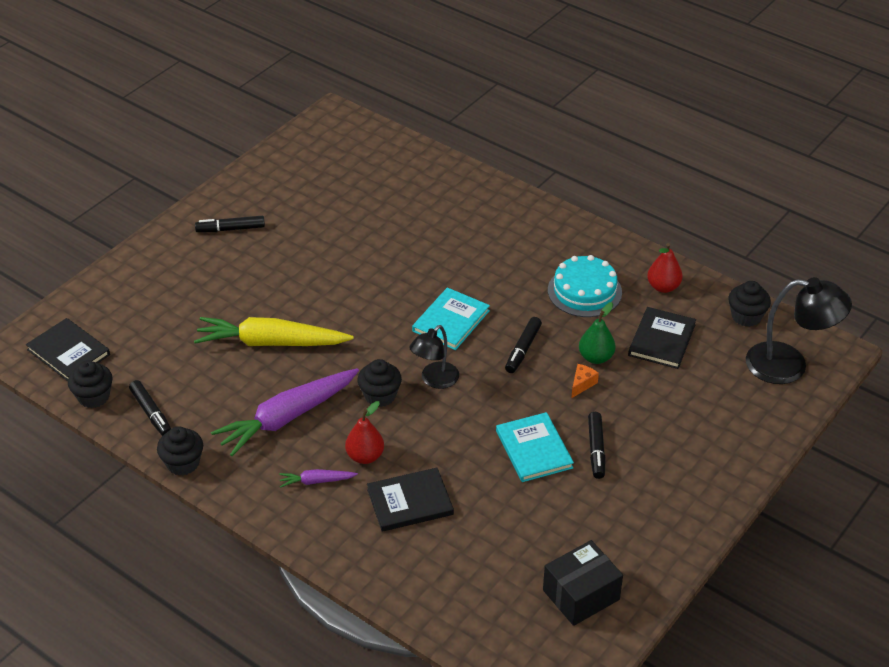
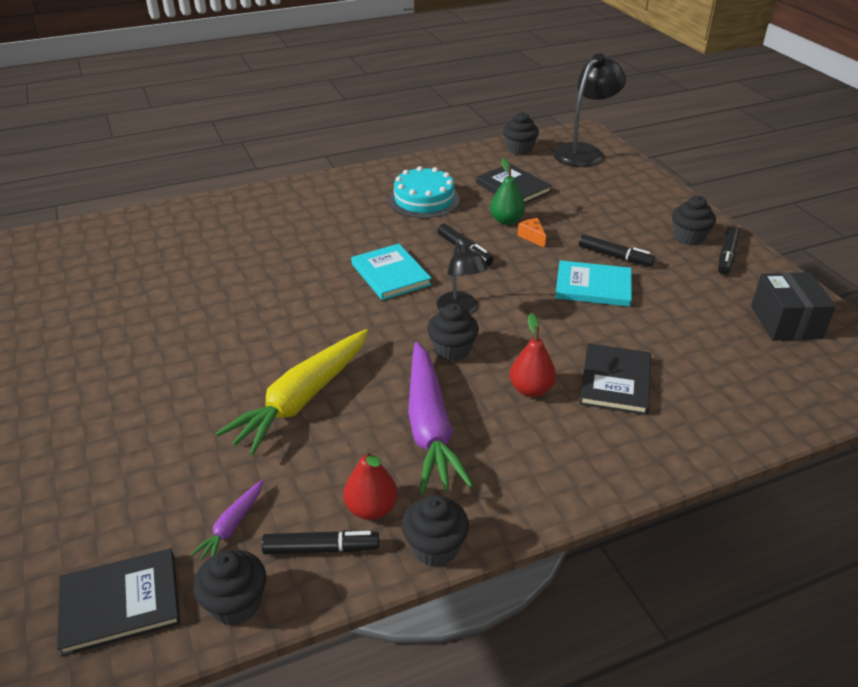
camera: 60 degrees left, 5 degrees down
black marker [195,216,265,232] -> black marker moved to [718,227,739,275]
purple carrot [279,469,358,488] -> purple carrot moved to [190,480,263,560]
red pear [647,243,683,293] -> red pear moved to [343,448,398,520]
none -> black cupcake [672,196,716,246]

